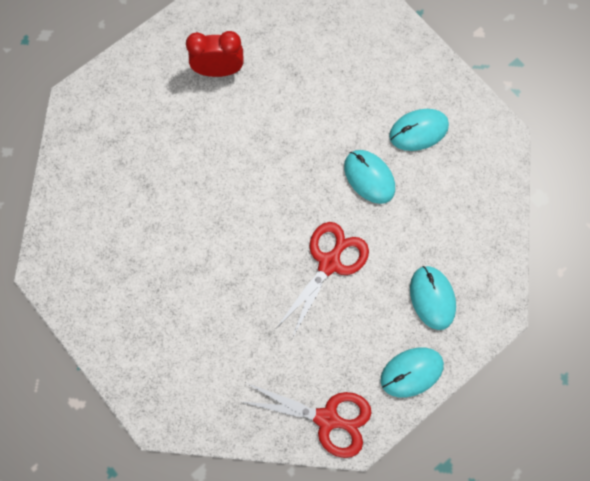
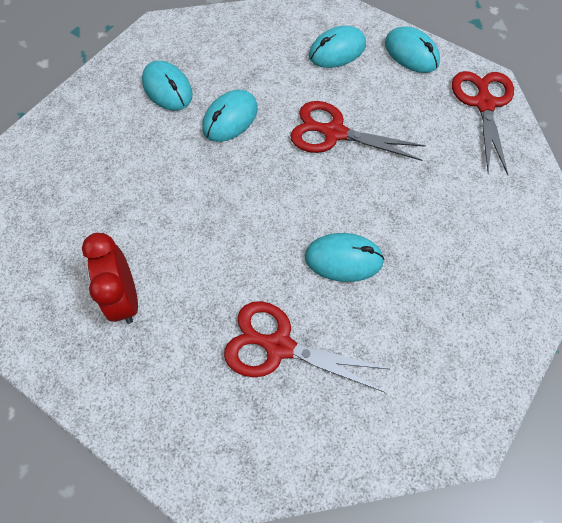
camera: 105 degrees left, 10 degrees down
none -> red scissors [224,301,389,392]
none -> turquoise mouse [305,233,385,282]

